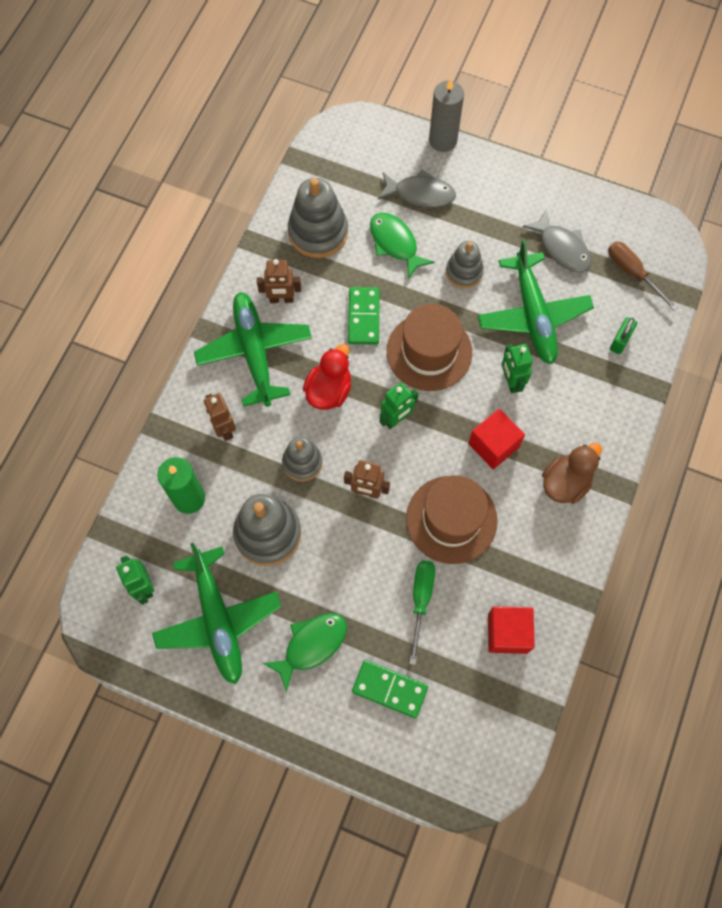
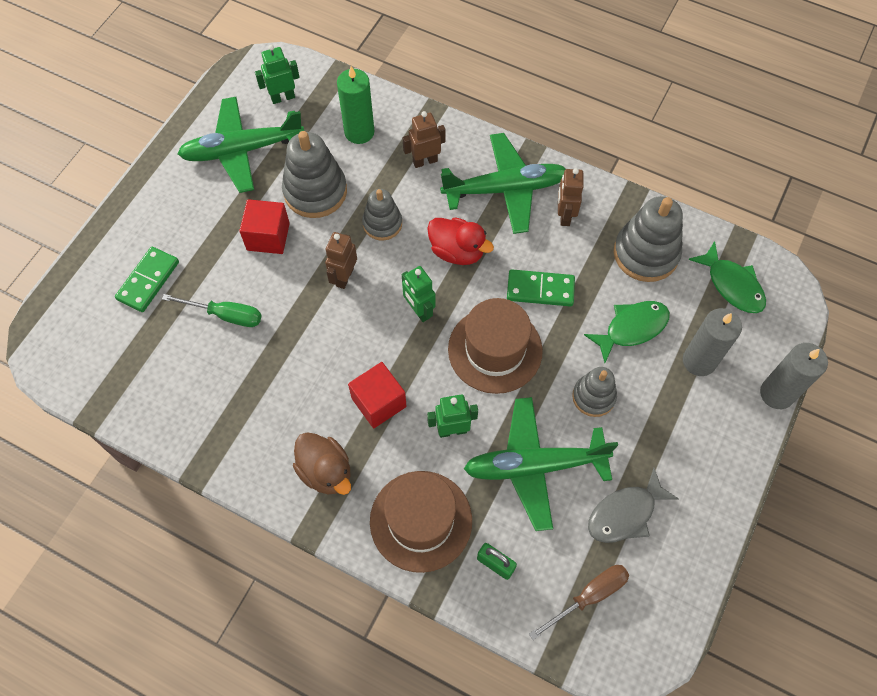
camera: 95 degrees right, 5 degrees down
green fish [263,613,347,692] -> green fish moved to [688,241,766,313]
grey fish [378,170,456,208] -> grey candle [683,308,742,376]
brown hat [406,475,498,564] -> brown hat moved to [370,471,472,573]
red cube [488,606,535,654] -> red cube moved to [239,199,290,254]

